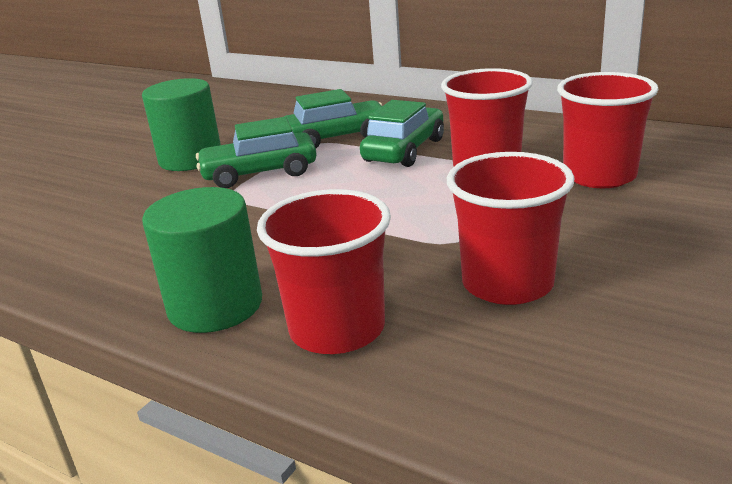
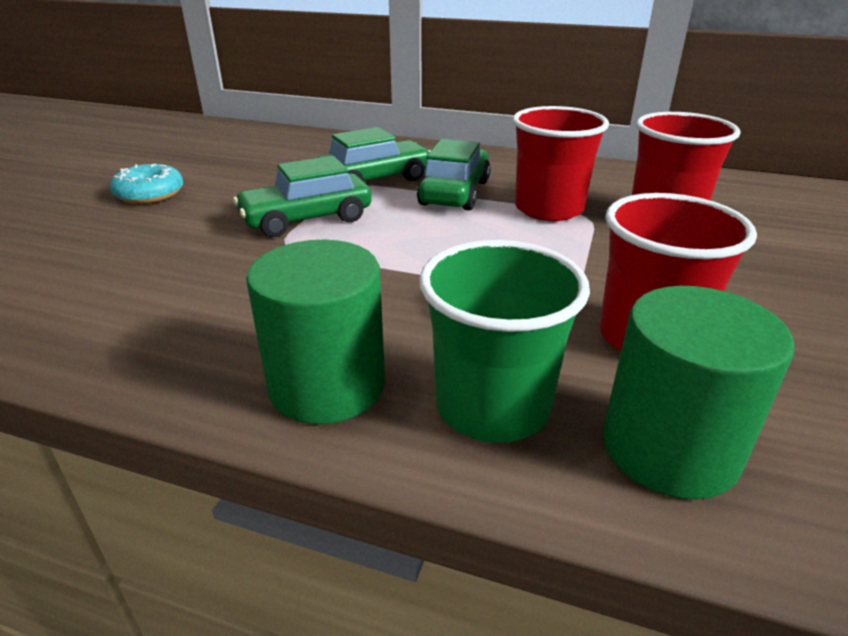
camera: 15 degrees left, 5 degrees up
green cylinder [142,78,221,171] -> green cylinder moved to [603,286,794,499]
red cup [257,189,391,354] -> green cup [419,240,590,443]
none -> turquoise donut [110,164,183,204]

